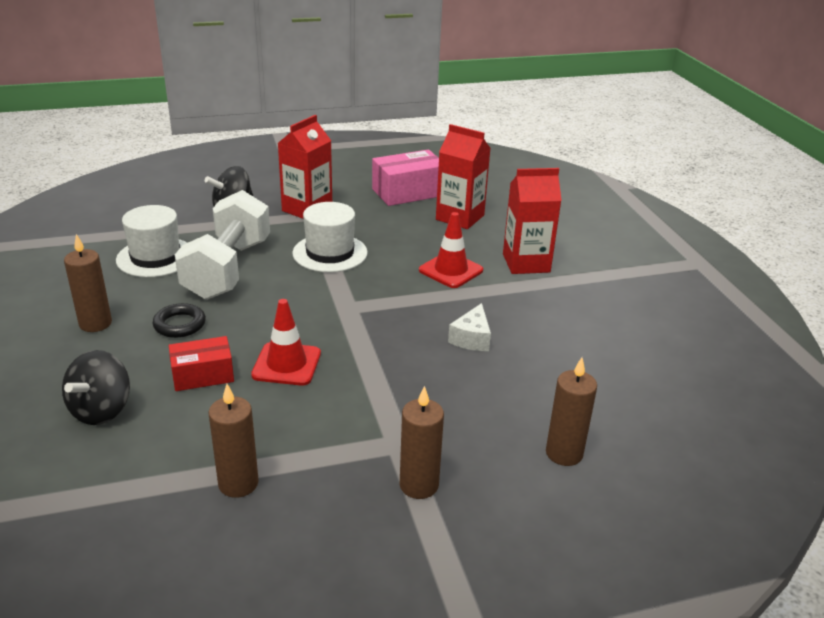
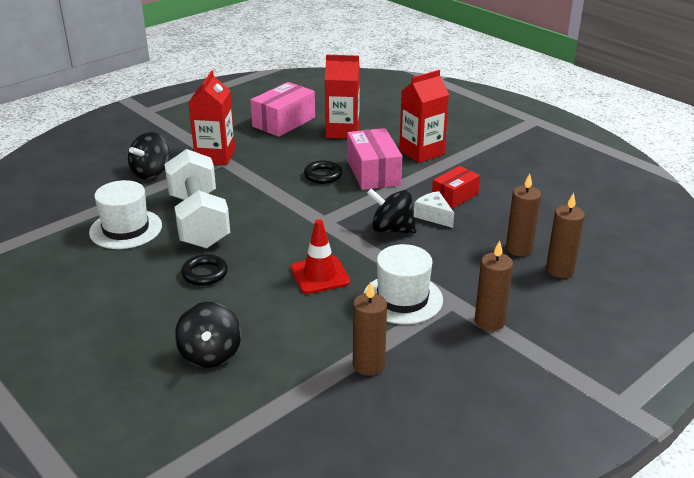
camera: 25 degrees left, 0 degrees up
brown candle [64,234,112,332] -> brown candle moved to [506,173,541,256]
red box [169,336,234,391] -> red box moved to [432,166,480,209]
white hat [292,202,368,272] -> white hat moved to [363,244,443,324]
red traffic cone [419,212,483,288] -> pink box [347,128,402,190]
white cheese [448,303,491,351] -> white cheese turned 150 degrees clockwise [414,191,454,228]
none -> black ring [304,160,342,184]
none -> black spinning top [367,188,416,233]

